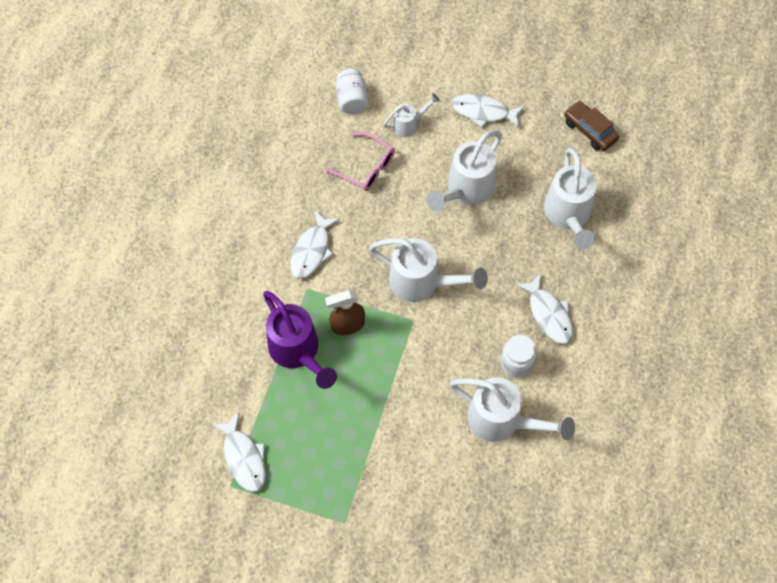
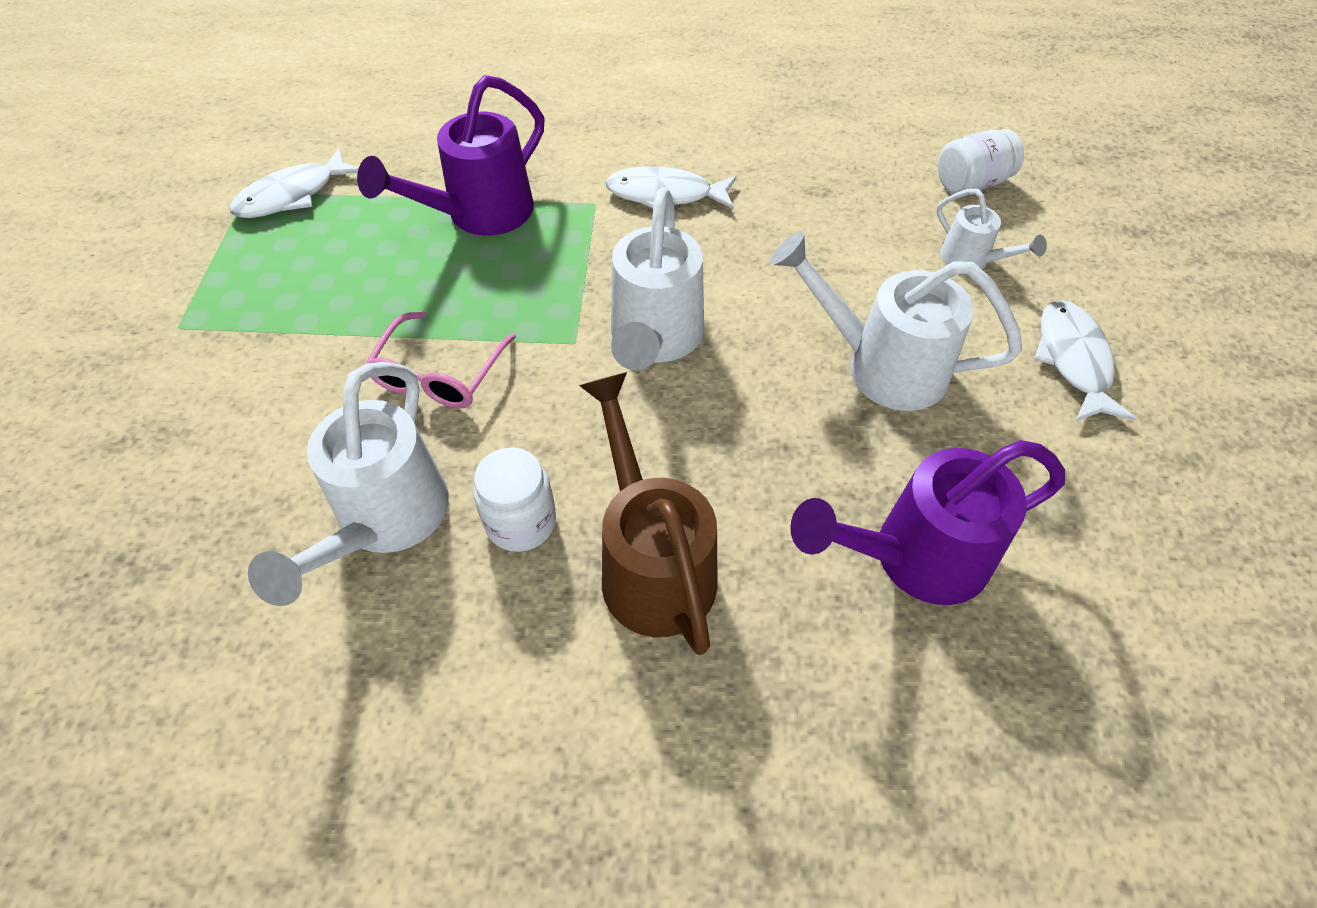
camera: 75 degrees right, 10 degrees down
pink glasses [325,132,395,191] -> pink glasses moved to [365,311,516,408]
brown spray bottle [325,290,365,335] -> none
white fish [516,273,573,344] -> brown watering can [579,372,717,655]
white watering can [544,148,597,249] -> purple watering can [790,440,1065,605]
brown car [564,101,619,151] -> none

